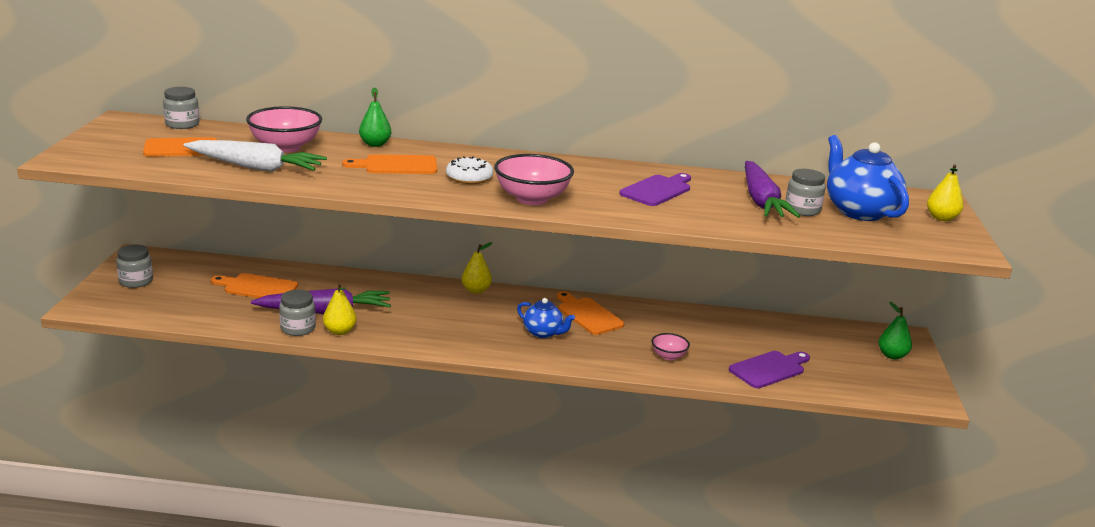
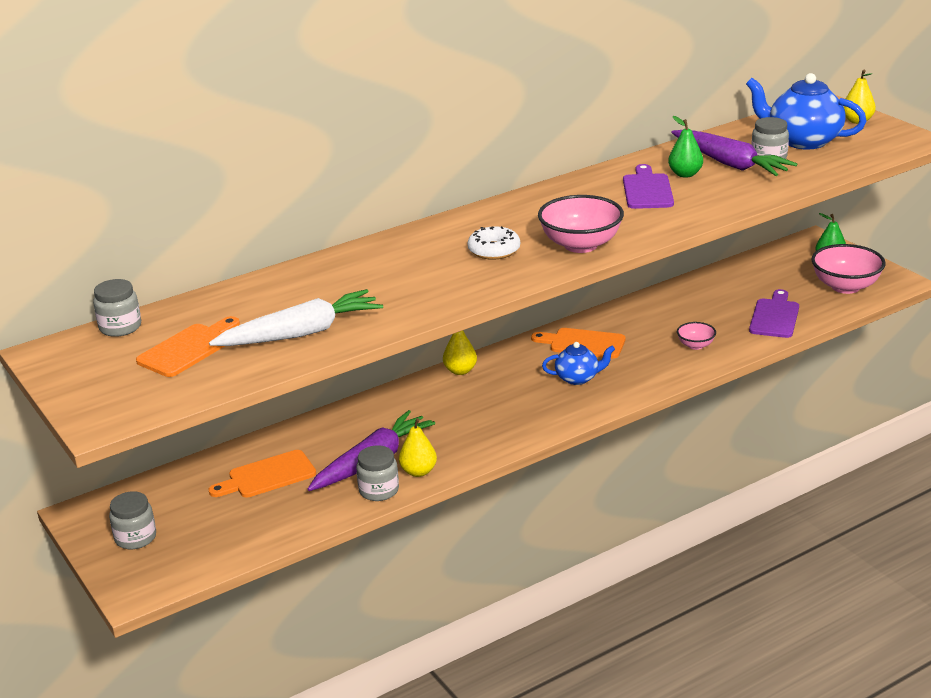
camera: 35 degrees left, 5 degrees up
pink bowl [246,106,322,153] -> pink bowl moved to [811,244,886,294]
orange cutting board [342,154,437,174] -> none
green pear [359,88,391,147] -> green pear moved to [668,116,703,178]

